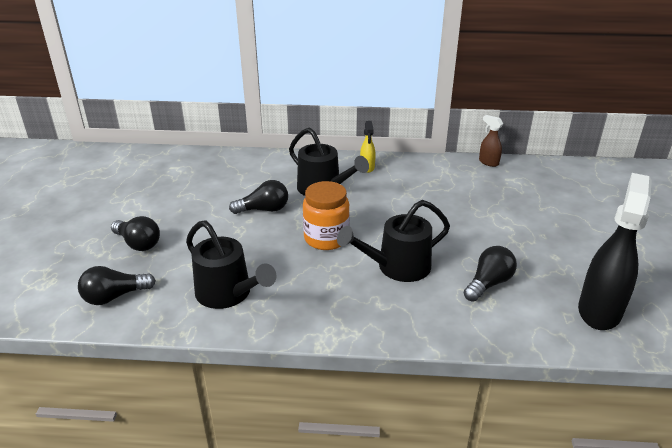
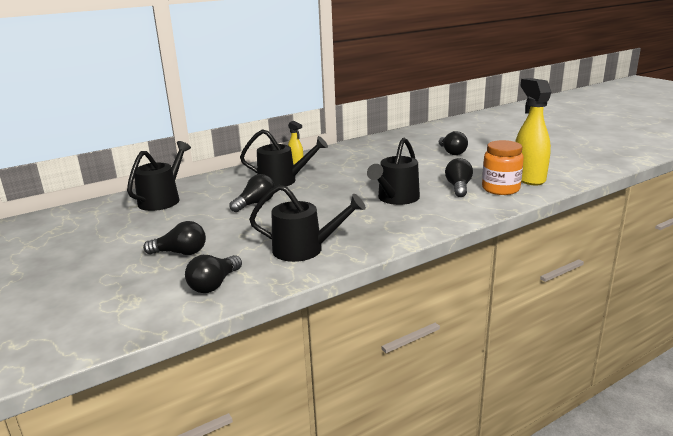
camera: 35 degrees left, 10 degrees down
orange jar [303,181,350,250] -> orange jar moved to [482,140,524,195]
brown spray bottle [479,115,503,167] -> none
black spray bottle [578,173,652,330] -> yellow spray bottle [515,78,551,186]
none -> black watering can [127,141,191,211]
none -> black light bulb [439,131,468,155]

